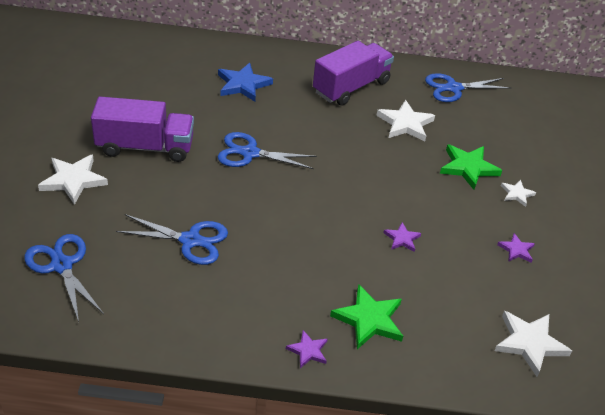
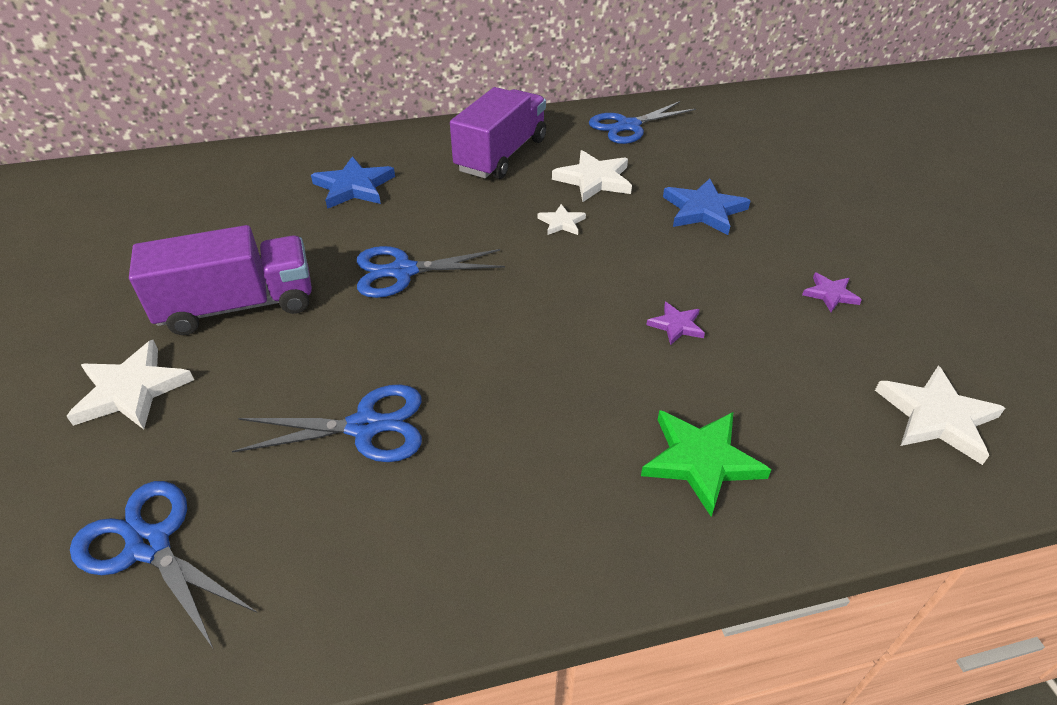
camera: 15 degrees left, 0 degrees up
purple star [286,330,328,368] -> none
green star [440,145,502,190] -> blue star [663,178,751,235]
white star [501,180,536,207] -> white star moved to [537,204,586,235]

